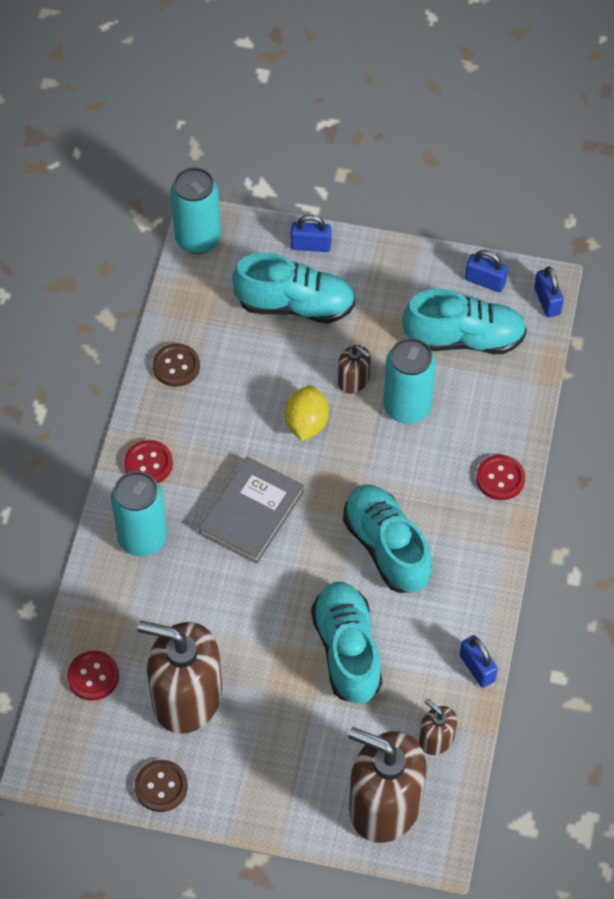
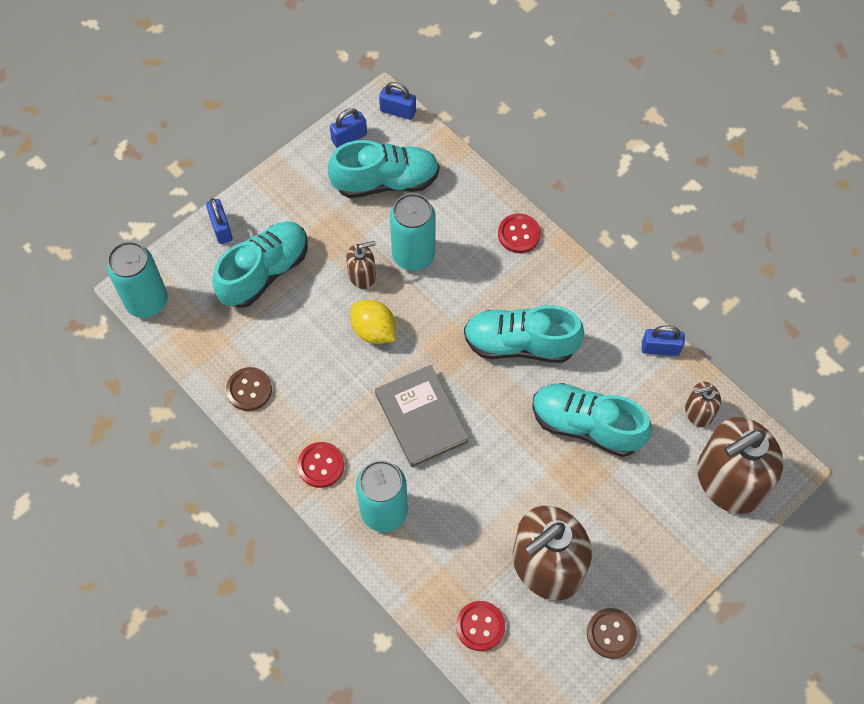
camera: 55 degrees left, 5 degrees up
blue padlock [291,215,331,252] -> blue padlock turned 60 degrees counterclockwise [206,198,233,244]
turquoise shoe [403,289,527,354] -> turquoise shoe turned 45 degrees clockwise [328,140,440,198]

